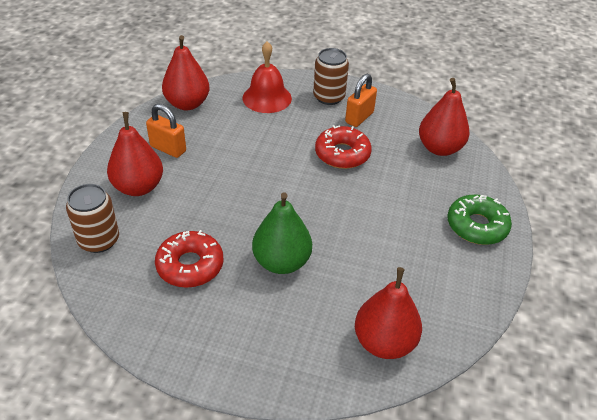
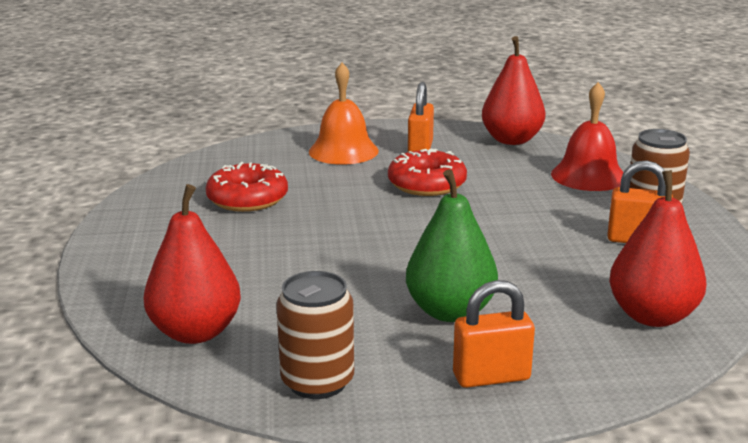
camera: 70 degrees right, 20 degrees down
brown can [66,184,119,253] -> brown can moved to [276,271,354,399]
red pear [107,112,163,196] -> orange bell [309,63,379,165]
green pear [252,192,312,274] -> green pear moved to [406,169,498,322]
red donut [315,125,372,169] -> red donut moved to [388,149,467,196]
green donut [447,195,512,245] -> orange padlock [453,280,535,388]

